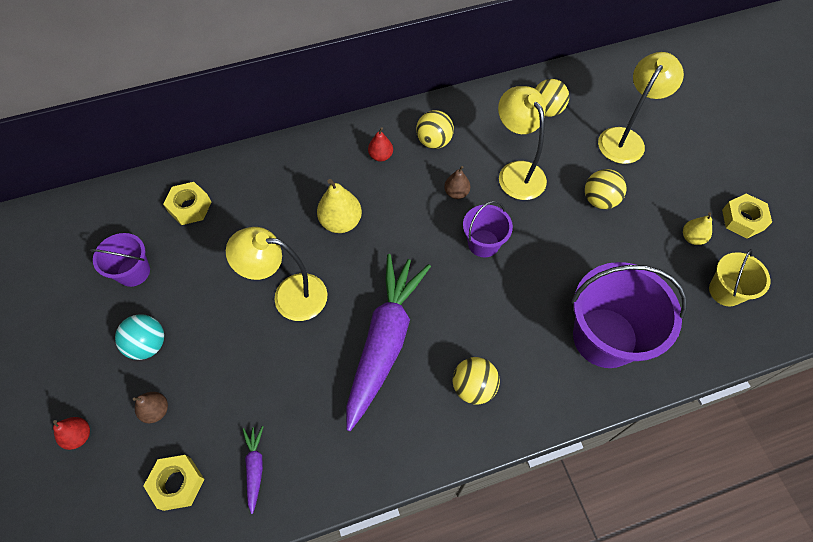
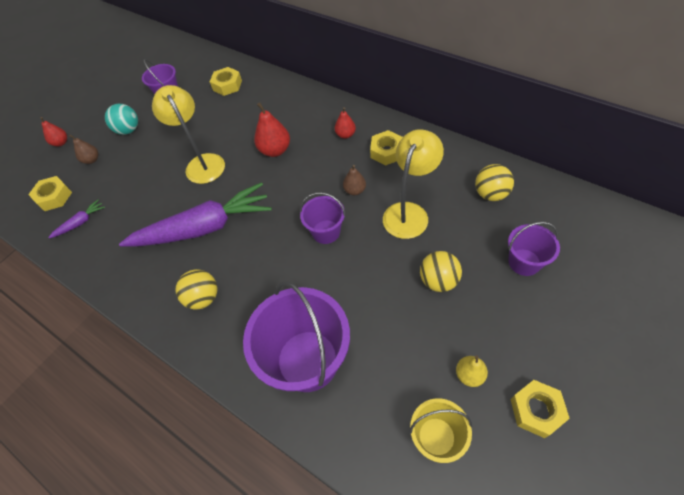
camera: 60 degrees right, 5 degrees down
yellow pear [317,179,362,233] -> red pear [254,102,290,157]
yellow ball [416,110,454,149] -> yellow nut [370,130,403,166]
yellow lamp [598,52,684,164] -> purple bucket [508,222,560,276]

